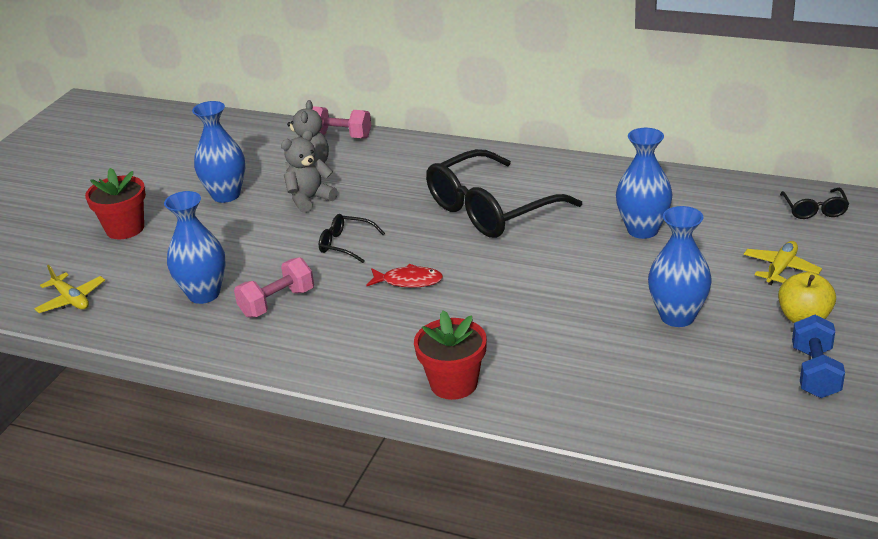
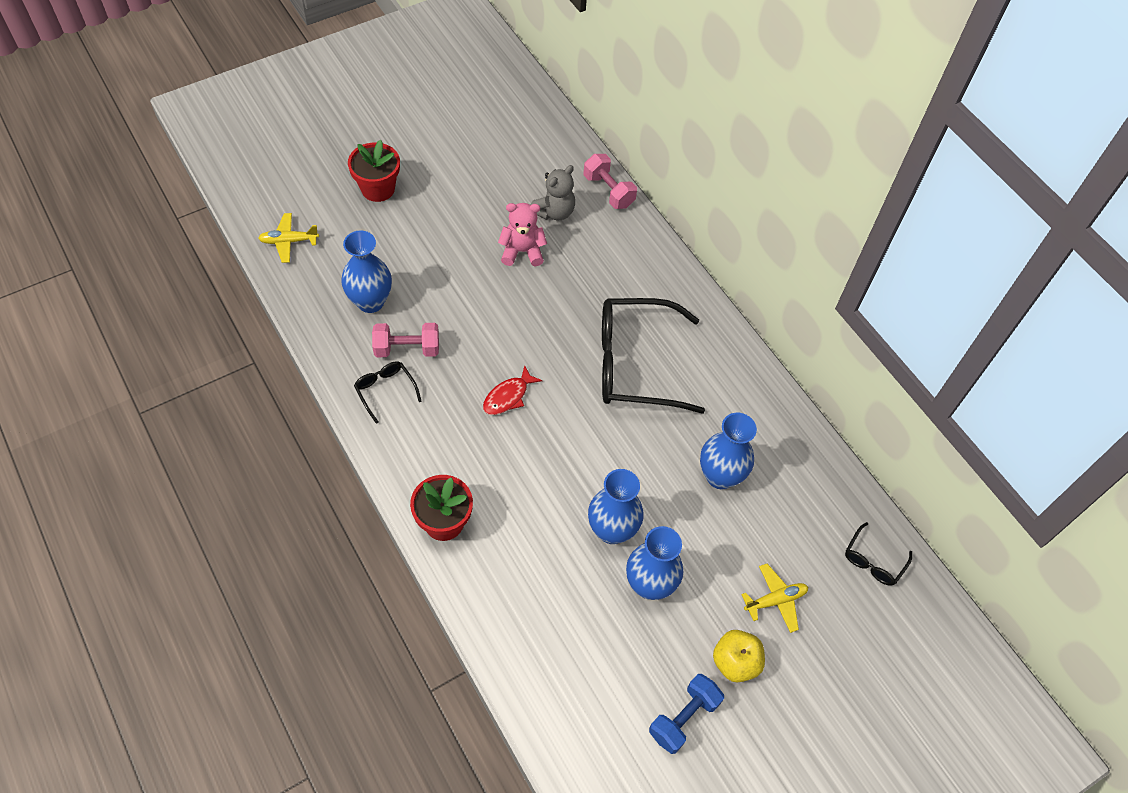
camera: 30 degrees right, 25 degrees up
yellow plane [34,265,105,313] -> yellow plane turned 90 degrees clockwise [258,213,319,263]
blue vase [192,101,245,203] -> blue vase moved to [588,469,644,544]
grey teddy bear [281,130,338,213] -> pink teddy bear [498,203,547,266]
black glasses [319,214,385,263] -> black glasses moved to [354,361,422,424]
red fish [366,264,443,288] -> red fish turned 90 degrees clockwise [483,365,542,415]

